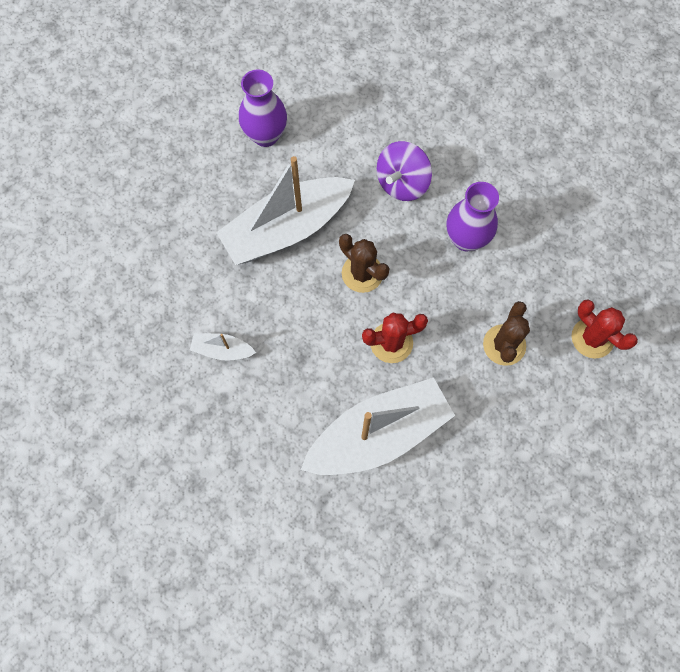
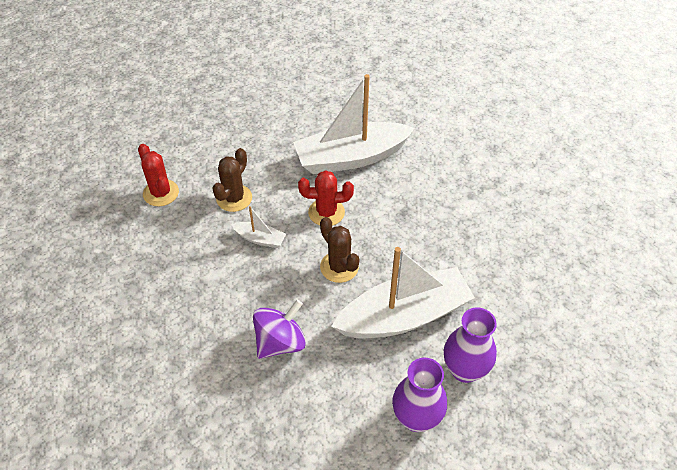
camera: 170 degrees left, 20 degrees down
white boat [190,333,256,361] -> white boat moved to [231,206,286,248]
purple vase [447,182,499,251] -> purple vase moved to [444,307,497,383]

